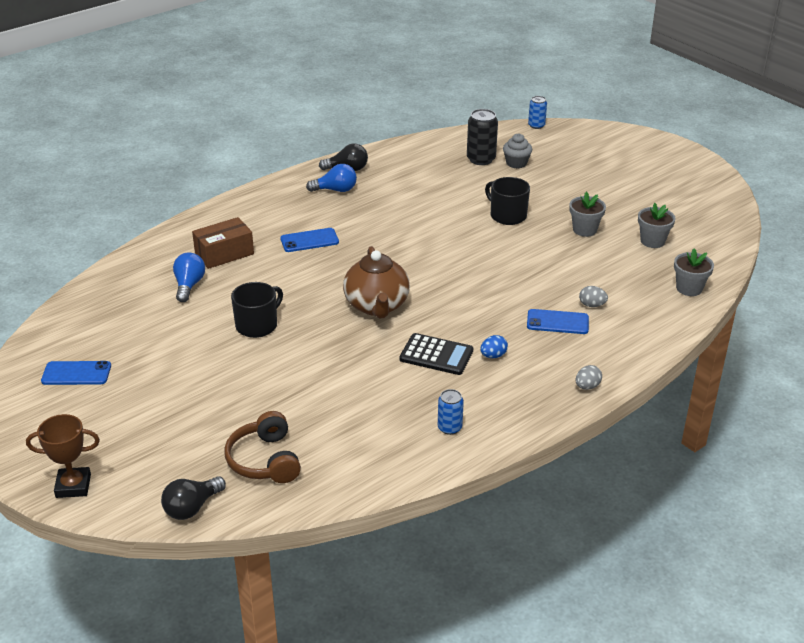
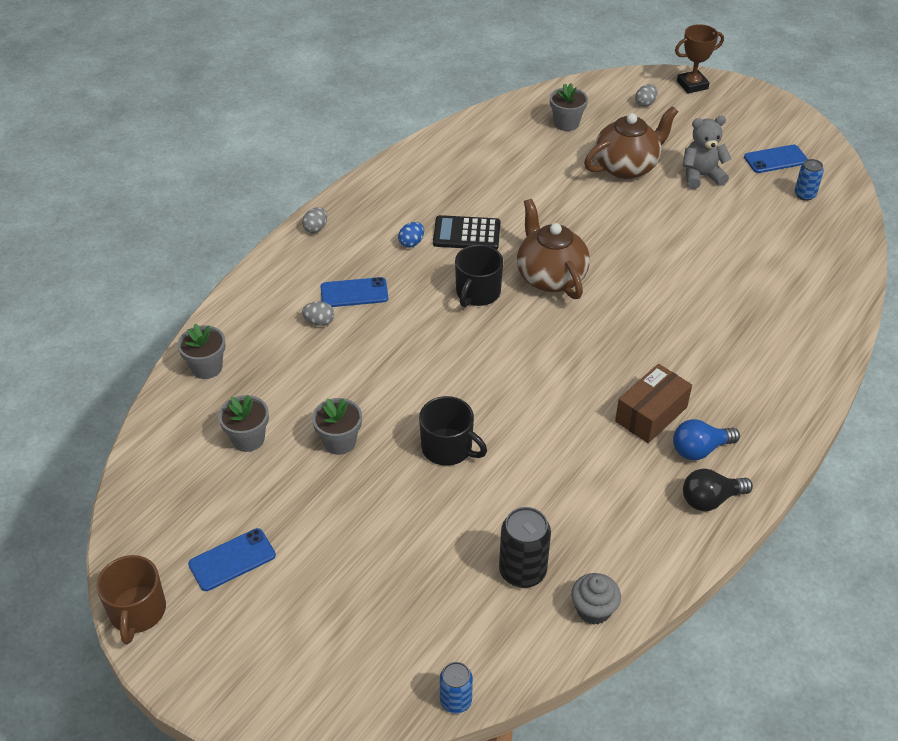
camera: 165 degrees right, 10 degrees up
black light bulb [161,476,226,520] -> none
blue light bulb [173,252,205,302] -> none
brown box [192,217,254,269] -> brown box moved to [615,364,692,443]
brown headphones [224,411,301,483] -> grey flower pot [550,83,588,131]
black mug [231,282,283,338] -> black mug moved to [455,245,503,307]
blue phone [280,228,339,252] -> blue phone moved to [188,528,276,591]
blue can [438,389,464,435] -> blue can moved to [795,159,824,201]
grey cupcake [503,134,532,169] -> grey cupcake moved to [571,573,621,625]
none -> brown mug [96,555,166,645]
none -> brown teapot [584,106,678,179]
none -> grey egg [635,84,658,107]
none -> grey teddy bear [682,116,731,189]

